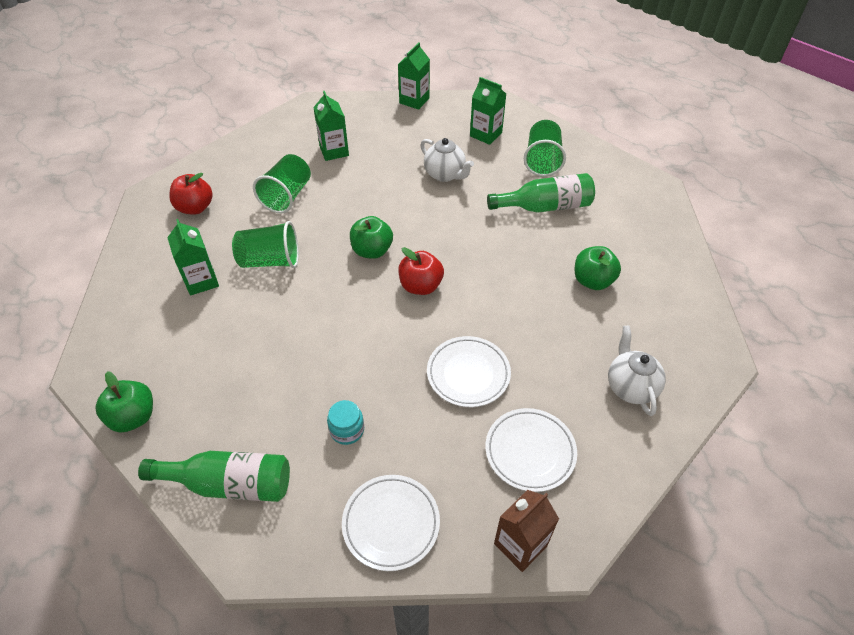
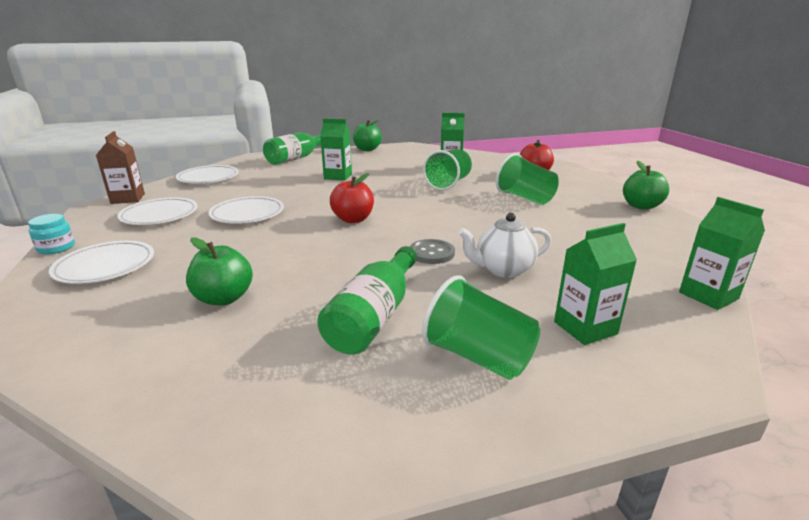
camera: 120 degrees right, 25 degrees down
green carton [313,91,349,161] -> green carton moved to [320,118,352,181]
turquoise jar [327,400,364,445] -> turquoise jar moved to [28,214,75,254]
green apple [350,216,393,259] -> green apple moved to [623,161,669,210]
white teapot [608,326,666,416] -> white plate [49,241,154,284]
none -> grey button [409,239,455,264]

